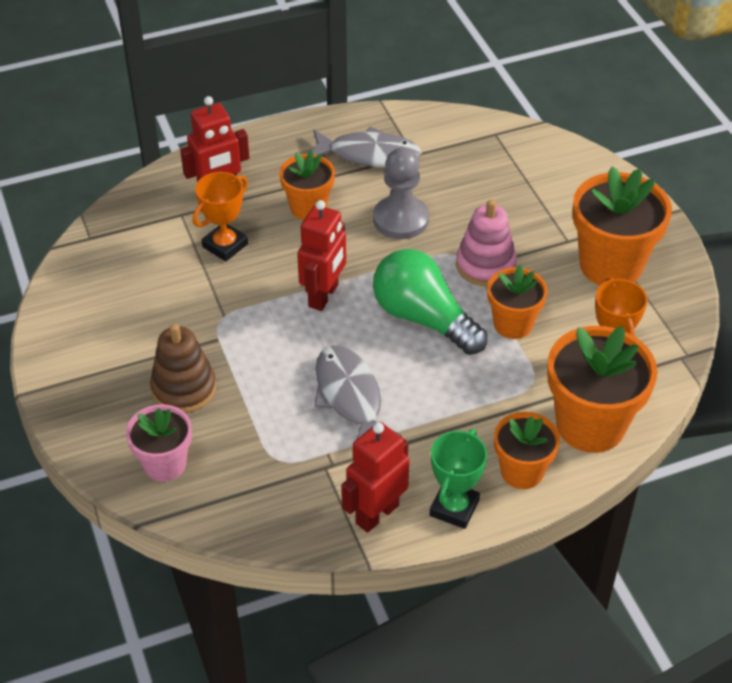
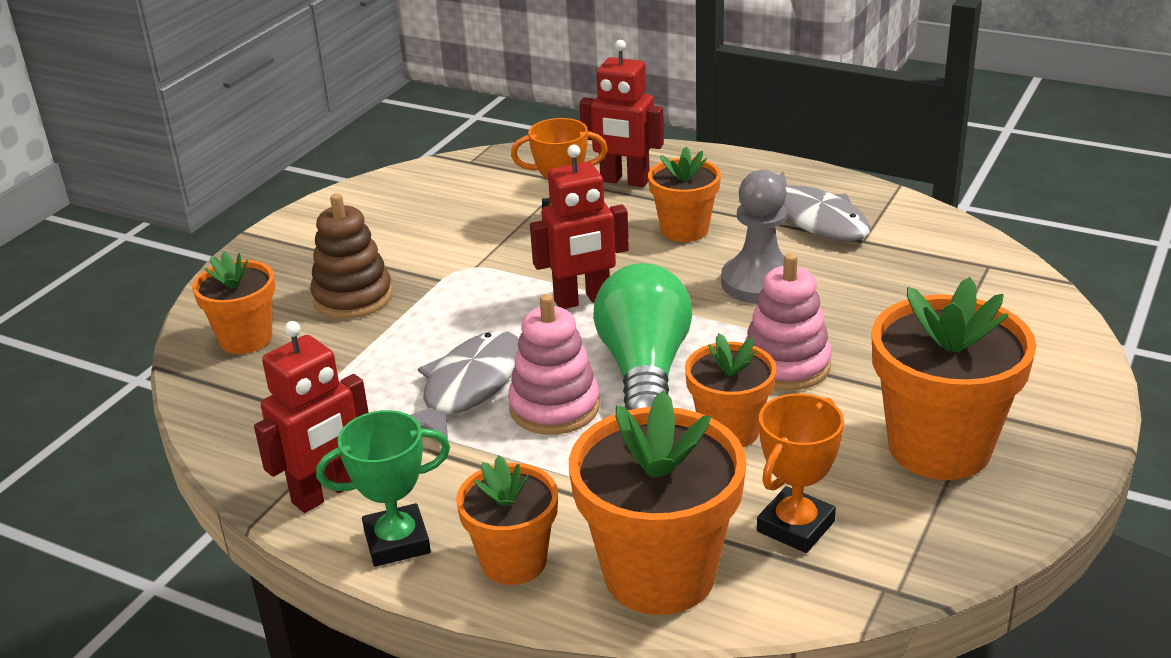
camera: 50 degrees right, 15 degrees down
pink flower pot [126,404,192,482] -> orange flower pot [192,251,275,354]
red robot [341,422,409,533] -> red robot turned 135 degrees clockwise [254,321,369,513]
none -> pink stacking toy [508,294,600,435]

